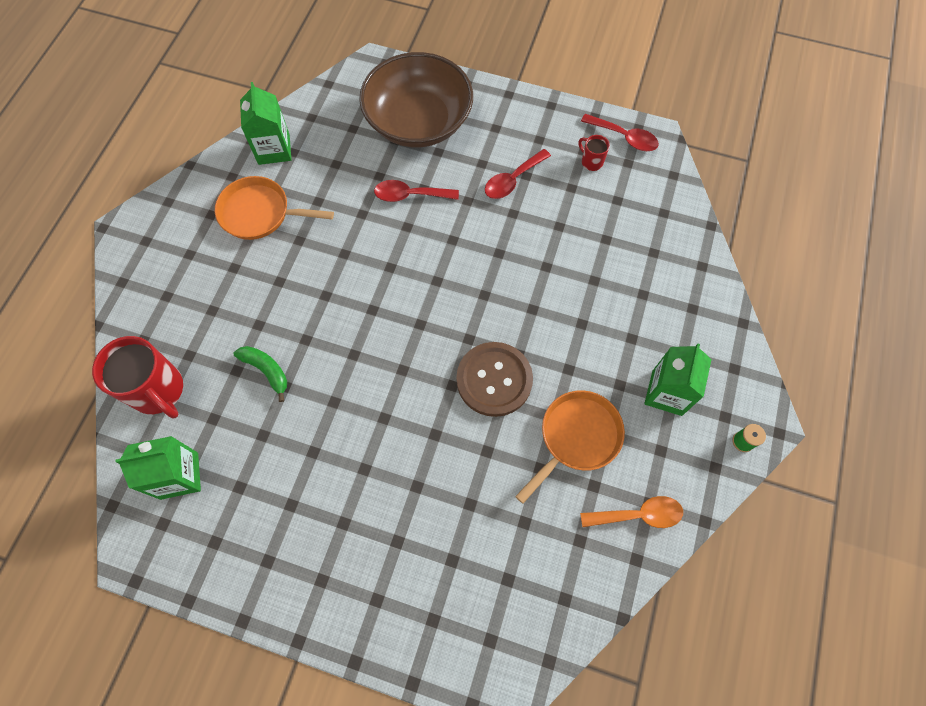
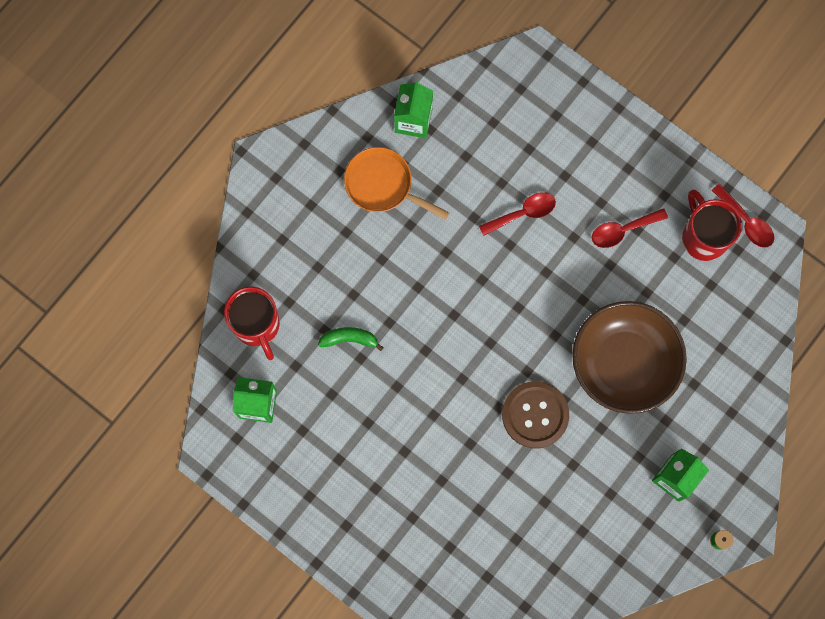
camera: 20 degrees right, 10 degrees up
green banana [234,346,287,402] -> green banana turned 60 degrees counterclockwise [318,327,384,351]
brown bowl [359,52,473,147] -> brown bowl moved to [572,301,687,414]
red spoon [374,180,459,202] -> red spoon turned 135 degrees clockwise [479,192,556,236]
orange pan [515,390,625,504] -> none
red mug [578,135,610,171] -> red mug [682,190,742,261], size x2.16
orange spoon [580,496,683,528] -> none

